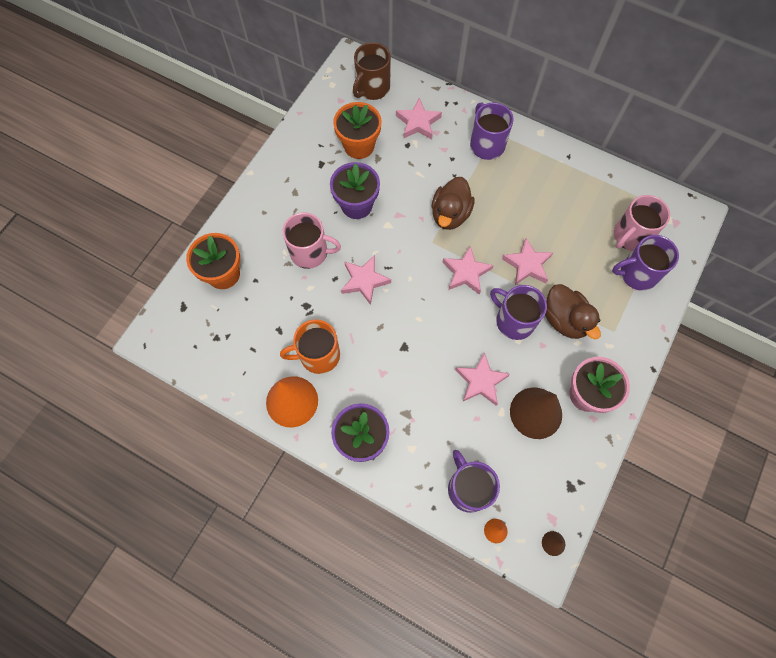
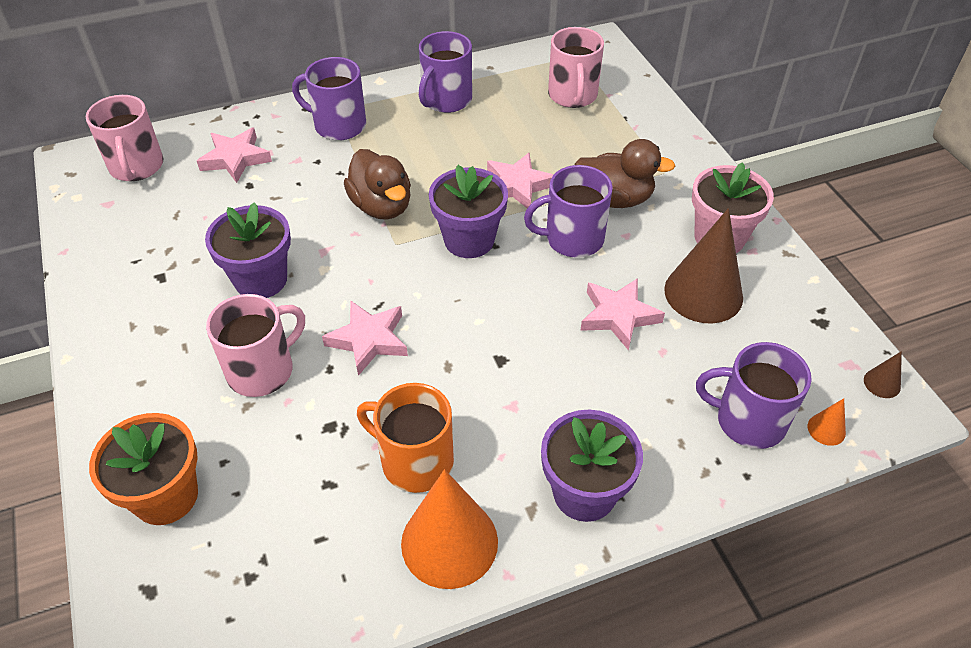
camera: 50 degrees left, 20 degrees down
orange mug [280,320,340,374] -> orange mug turned 90 degrees clockwise [357,383,454,493]
orange flower pot [333,102,382,159] -> none
brown mug [353,42,391,100] -> pink mug [86,95,163,181]
pink star [443,246,494,295] -> purple flower pot [429,165,508,258]
purple mug [612,235,679,291] -> purple mug moved to [419,31,472,113]

